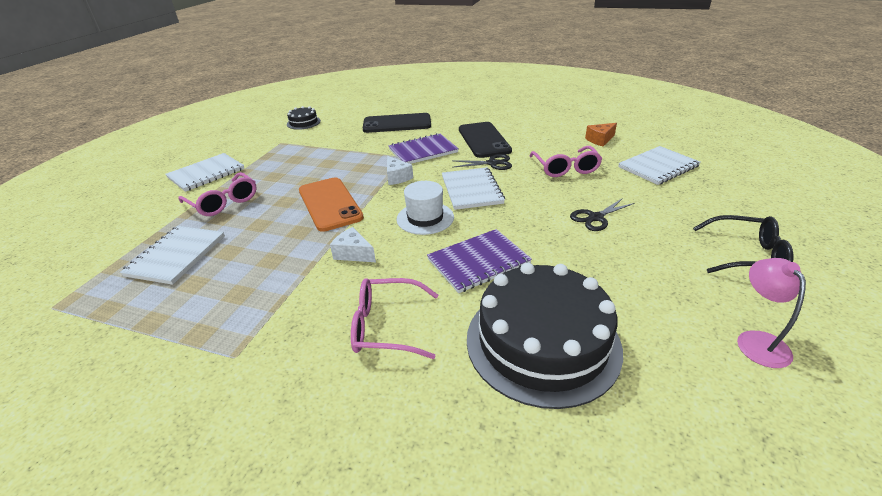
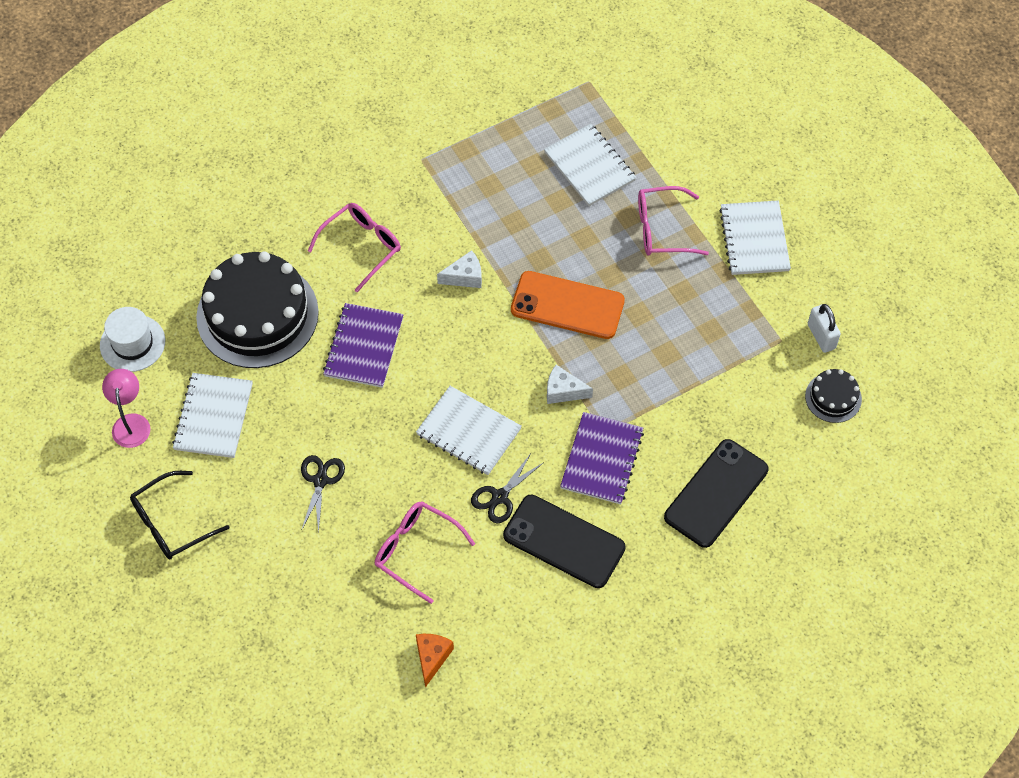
camera: 130 degrees right, 25 degrees up
white hat [397,181,454,235] -> white hat moved to [100,307,165,372]
white notebook [618,146,701,185] -> white notebook moved to [172,373,253,458]
pink lamp [737,258,806,368] -> pink lamp turned 135 degrees counterclockwise [102,369,151,448]
none -> white padlock [808,304,841,353]

